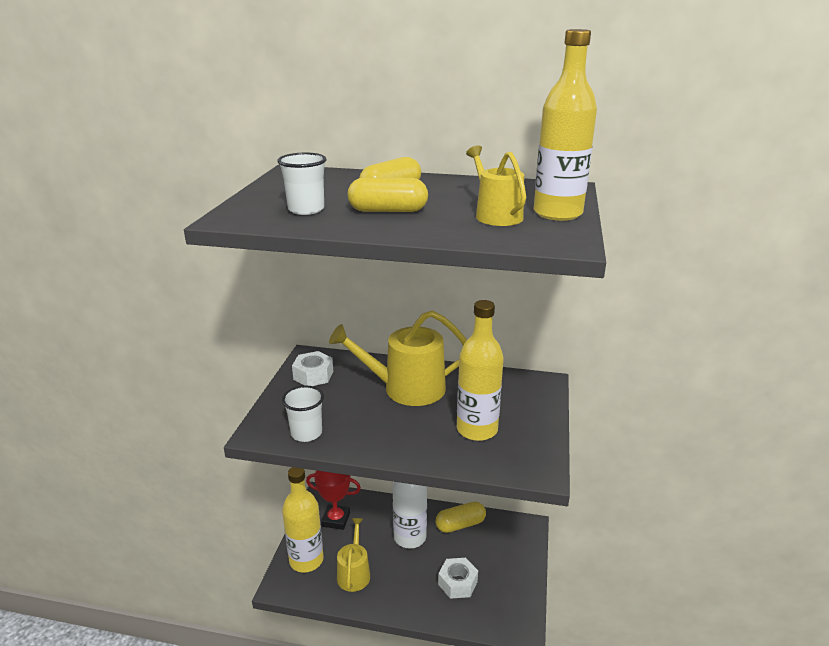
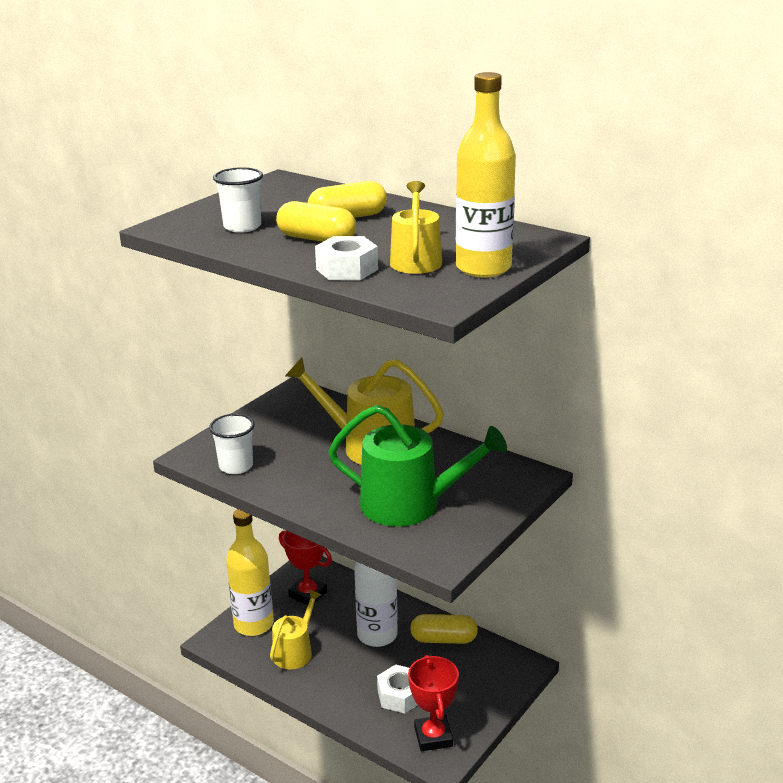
camera: 25 degrees right, 0 degrees up
white nut [292,351,333,386] -> white nut moved to [315,236,378,280]
yellow bottle [457,300,504,441] -> green watering can [328,405,507,526]
none -> red trophy [408,655,459,751]

